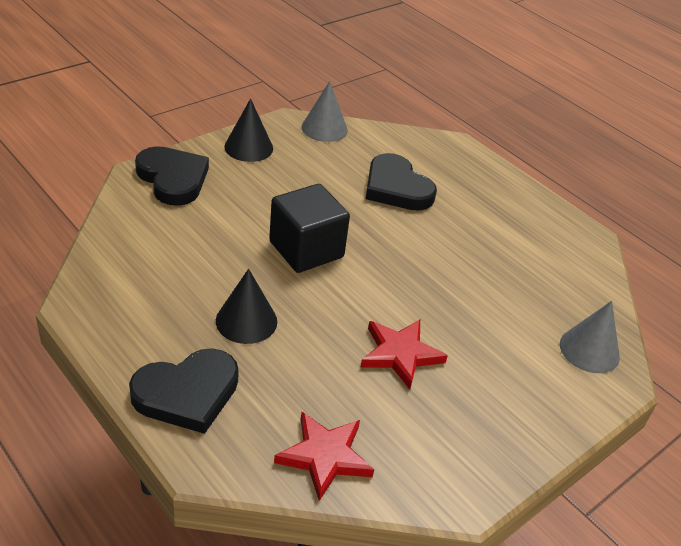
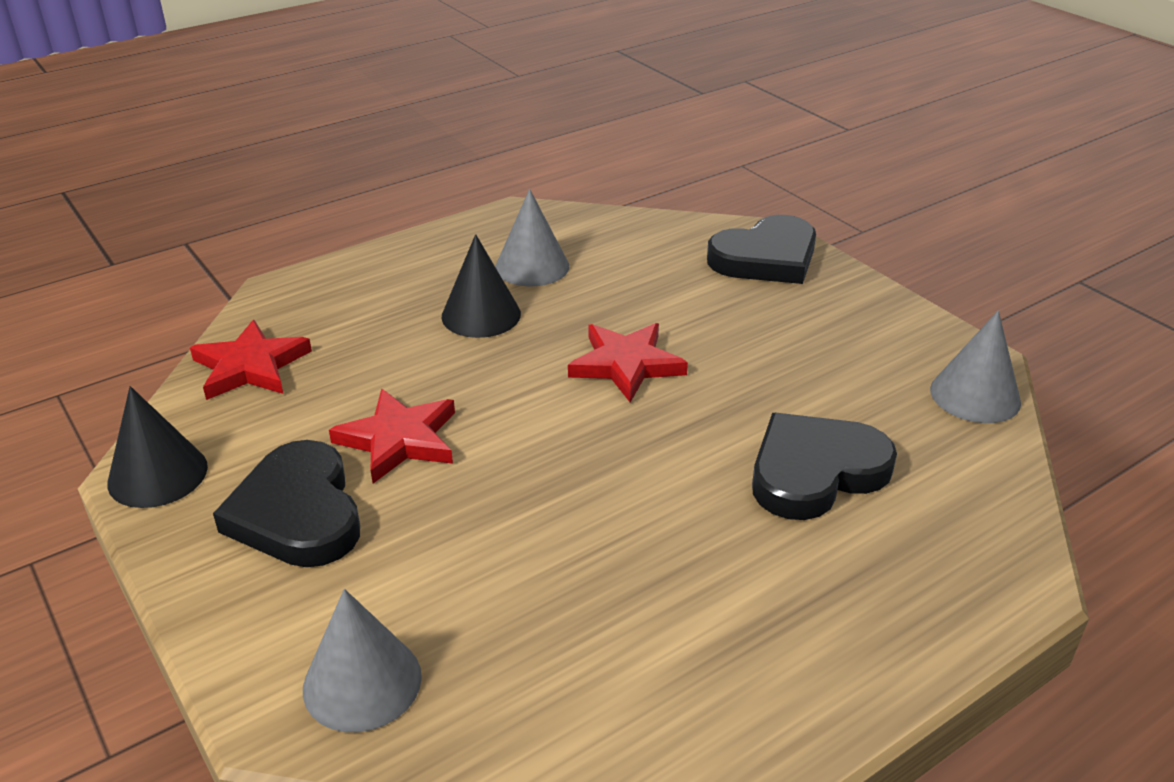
camera: 100 degrees right, 5 degrees down
black heart [129,348,239,434] -> black heart moved to [213,440,360,567]
black cone [224,98,273,162] -> black cone moved to [107,386,208,508]
black cube [269,184,350,273] -> red star [568,323,688,402]
none -> grey cone [495,189,569,287]

